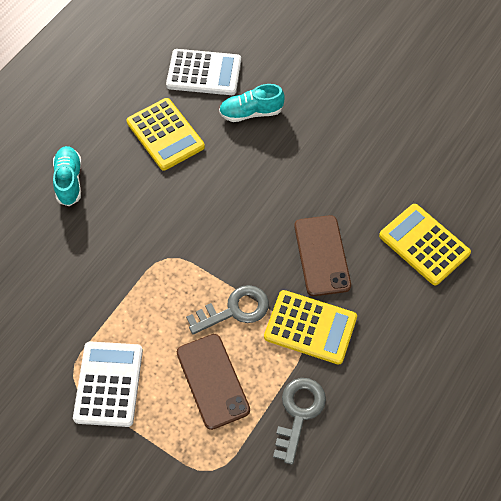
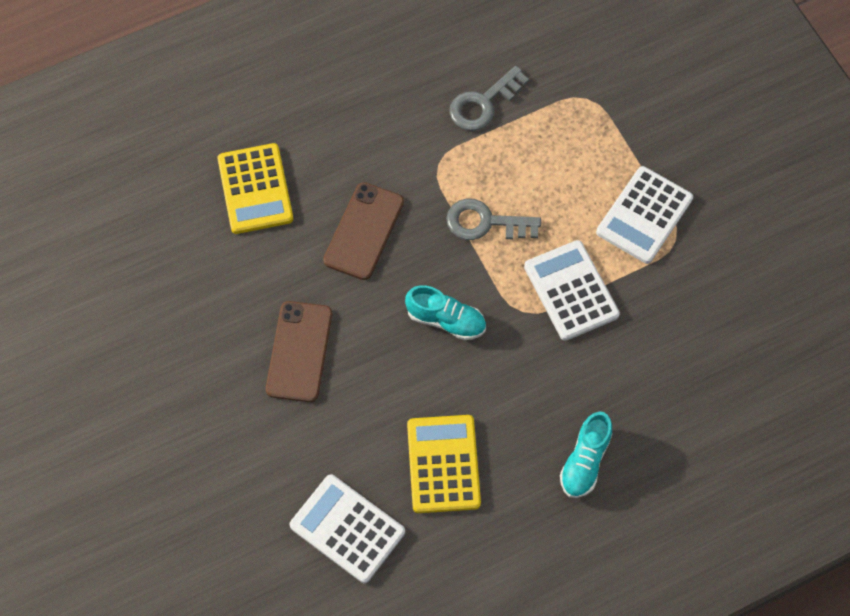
camera: 150 degrees left, 5 degrees up
brown phone [177,334,250,430] -> brown phone moved to [266,301,332,402]
turquoise shoe [219,84,285,122] -> turquoise shoe moved to [405,285,486,340]
yellow calculator [264,290,357,365] -> none
none -> white calculator [524,240,620,341]

